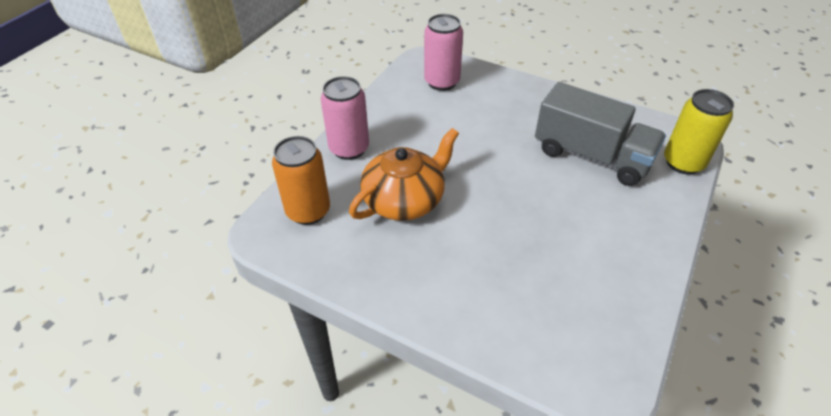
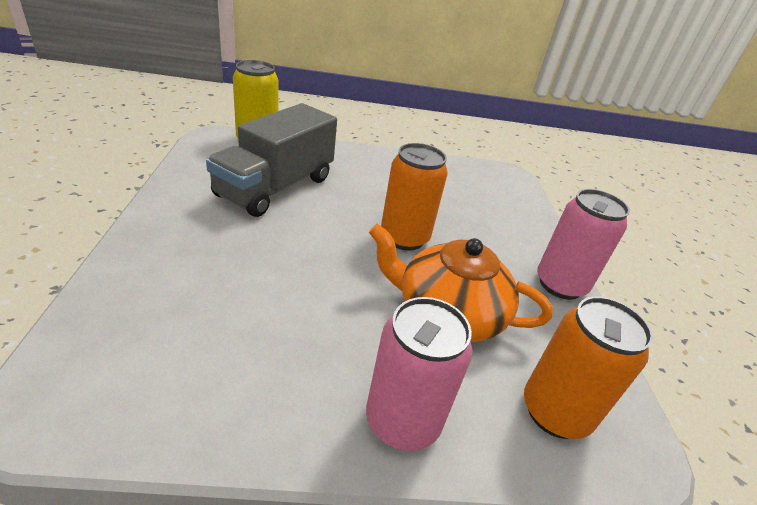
camera: 125 degrees left, 10 degrees down
pink can [424,14,463,91] -> pink can moved to [537,189,630,300]
grey truck [535,82,666,186] -> grey truck turned 150 degrees counterclockwise [206,103,337,217]
none -> orange can [381,143,448,251]

